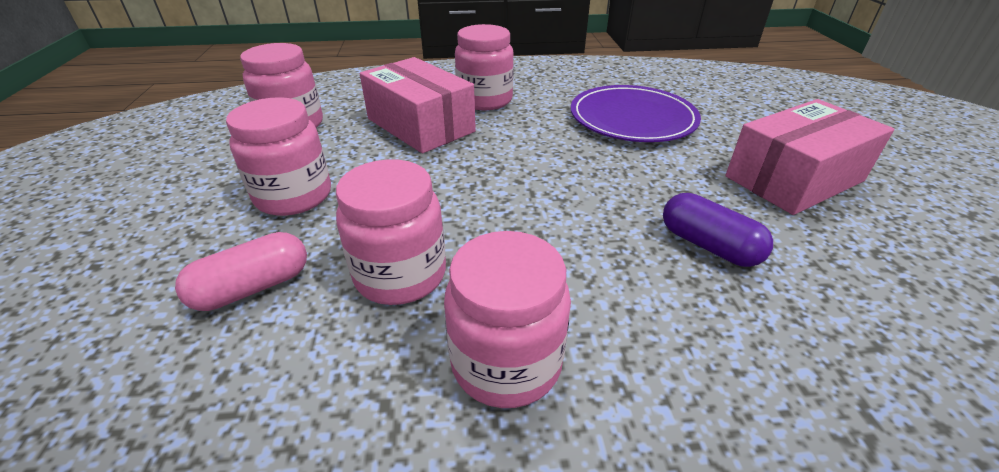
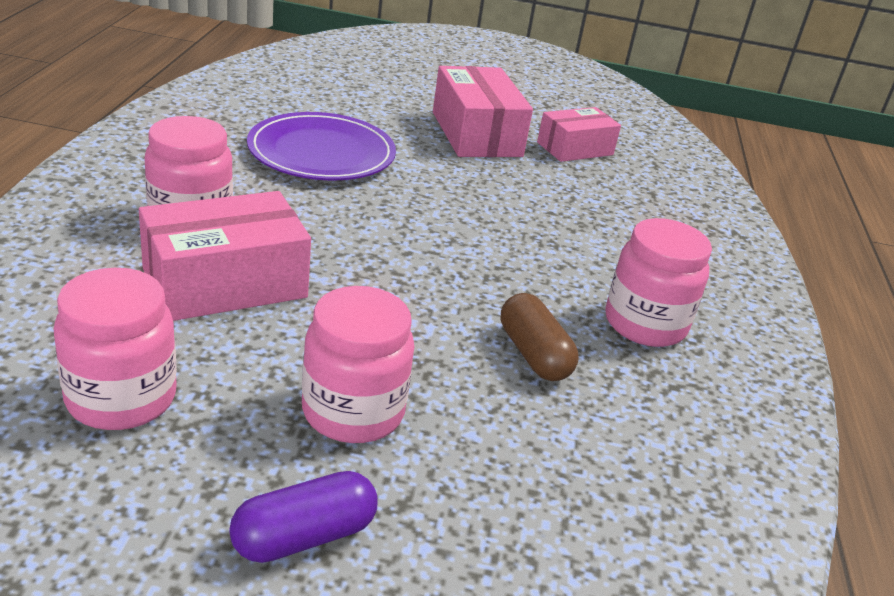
camera: 80 degrees left, 5 degrees down
pink capsule [175,232,307,311] -> none
pink jar [336,159,446,305] -> brown capsule [501,293,579,381]
purple capsule [663,193,773,267] -> purple capsule moved to [229,471,378,563]
none -> pink box [537,107,621,162]

